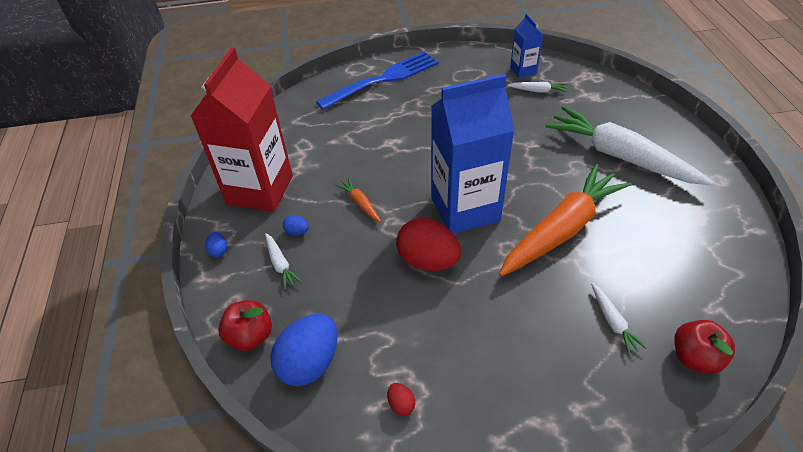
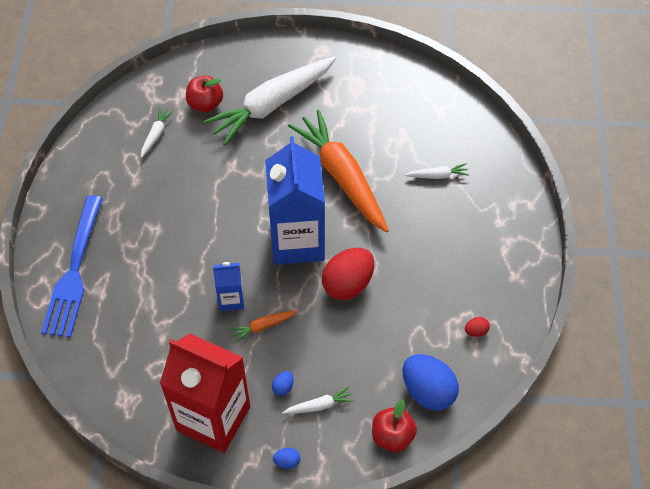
camera: 80 degrees left, 10 degrees up
blue fork [316,51,438,110] -> blue fork turned 150 degrees counterclockwise [41,195,103,337]
blue carton [510,13,543,78] -> blue carton moved to [213,262,244,311]
red apple [674,320,735,374] -> red apple moved to [186,76,223,112]

